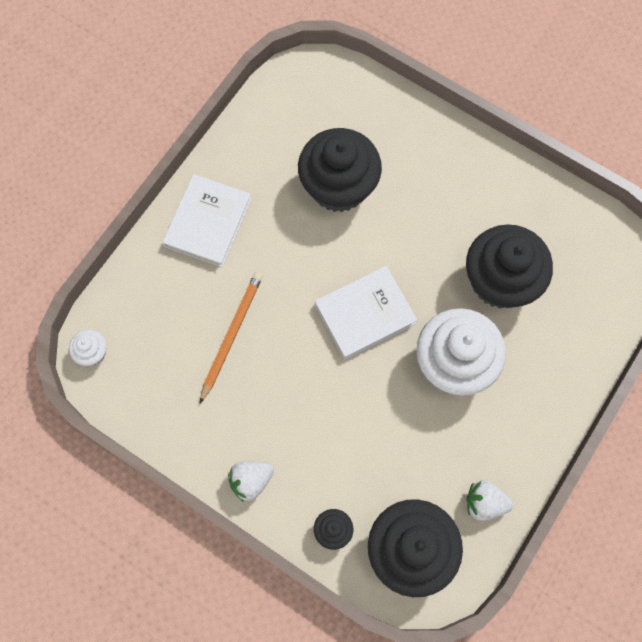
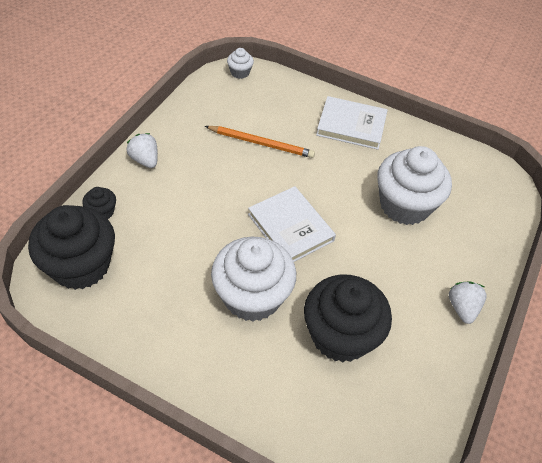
camera: 80 degrees right, 20 degrees down
black cupcake [298,128,382,212] -> white cupcake [377,146,452,225]
white strawberry [466,480,513,521] -> white strawberry moved to [449,281,487,324]

